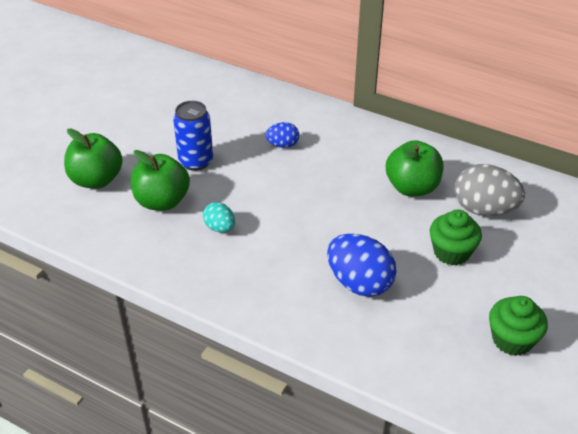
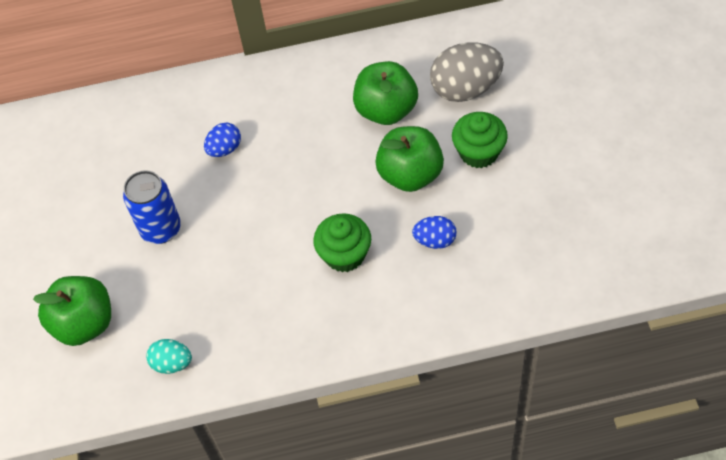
camera: 35 degrees left, 15 degrees up
green apple [131,150,190,211] -> green apple moved to [375,126,444,192]
turquoise egg [203,202,235,233] -> turquoise egg moved to [146,339,192,374]
blue egg [327,234,396,297] -> blue egg [412,216,457,249], size x0.54
green cupcake [489,296,548,356] -> green cupcake moved to [313,213,371,272]

